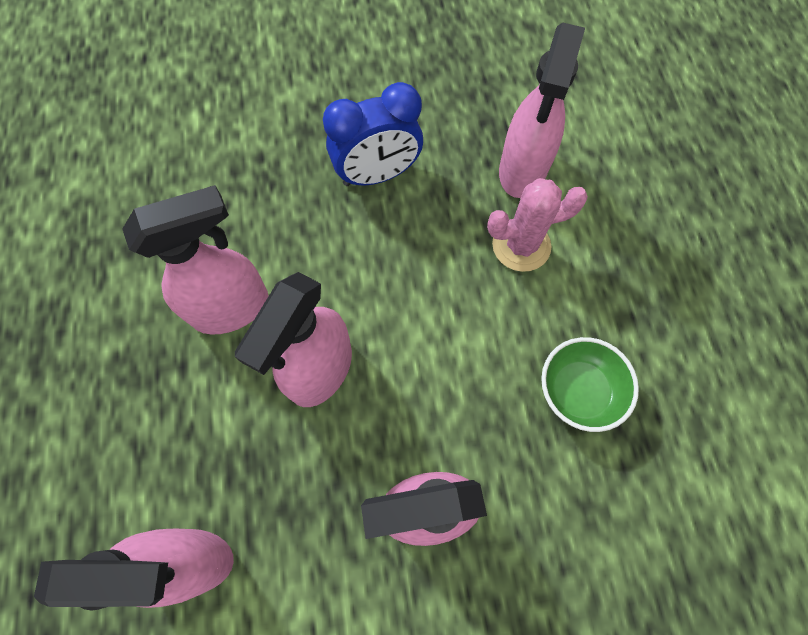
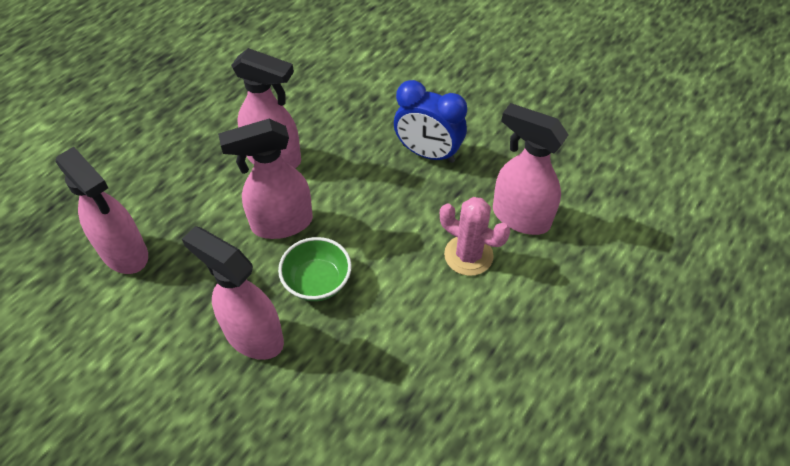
camera: 45 degrees right, 15 degrees down
pink spray bottle [499,22,585,198] -> pink spray bottle turned 60 degrees clockwise [493,103,568,235]
green bowl [541,337,639,432] -> green bowl moved to [278,237,352,301]

